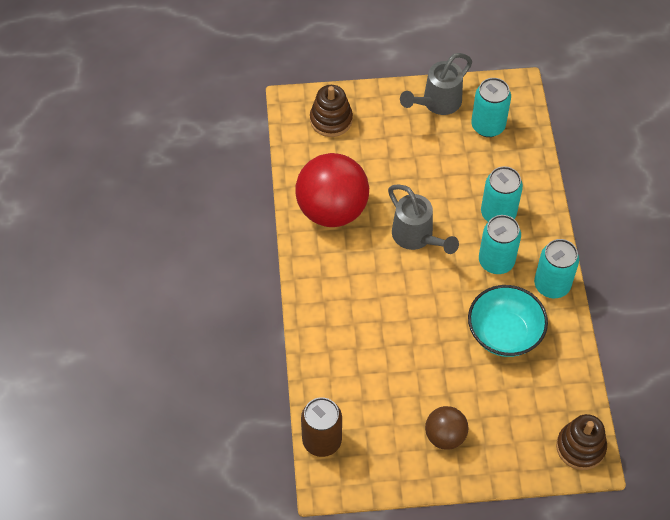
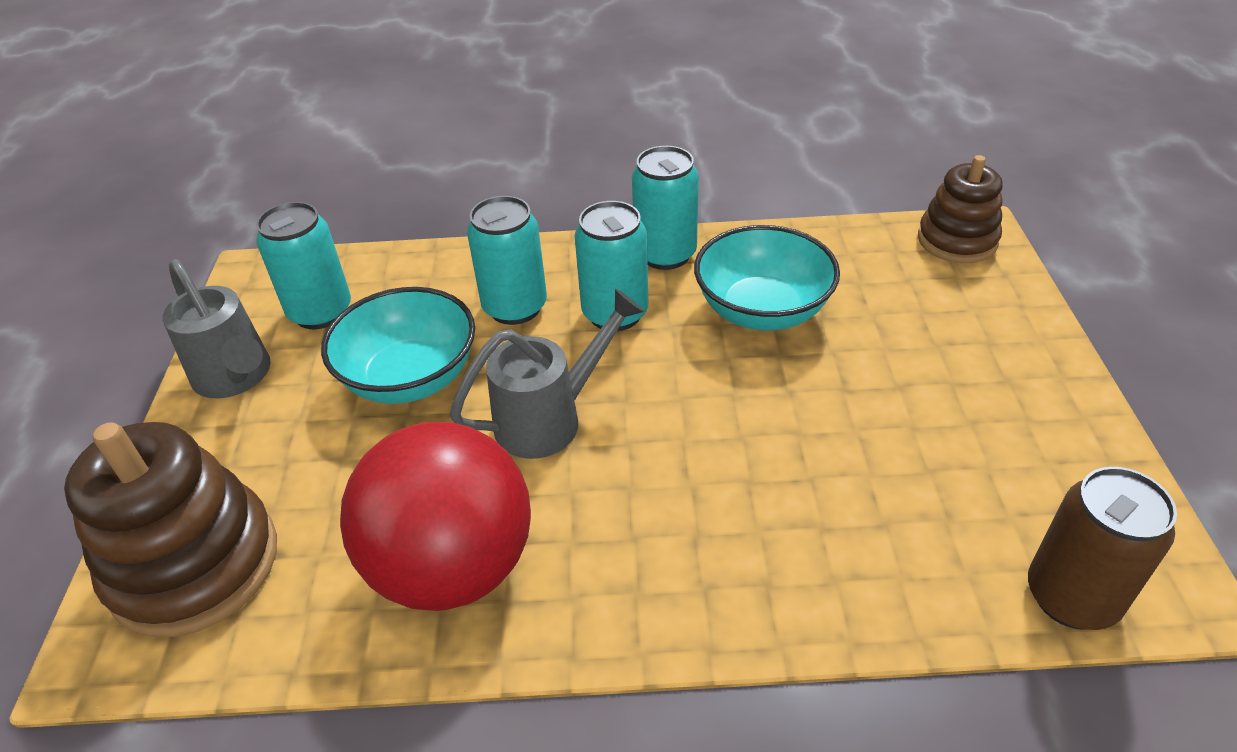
camera: 85 degrees left, 15 degrees down
brown stacking toy [310,85,353,137] -> brown stacking toy [64,422,277,637], size x1.57
brown ball [425,406,468,450] -> none
none -> turquoise bowl [321,287,475,404]

